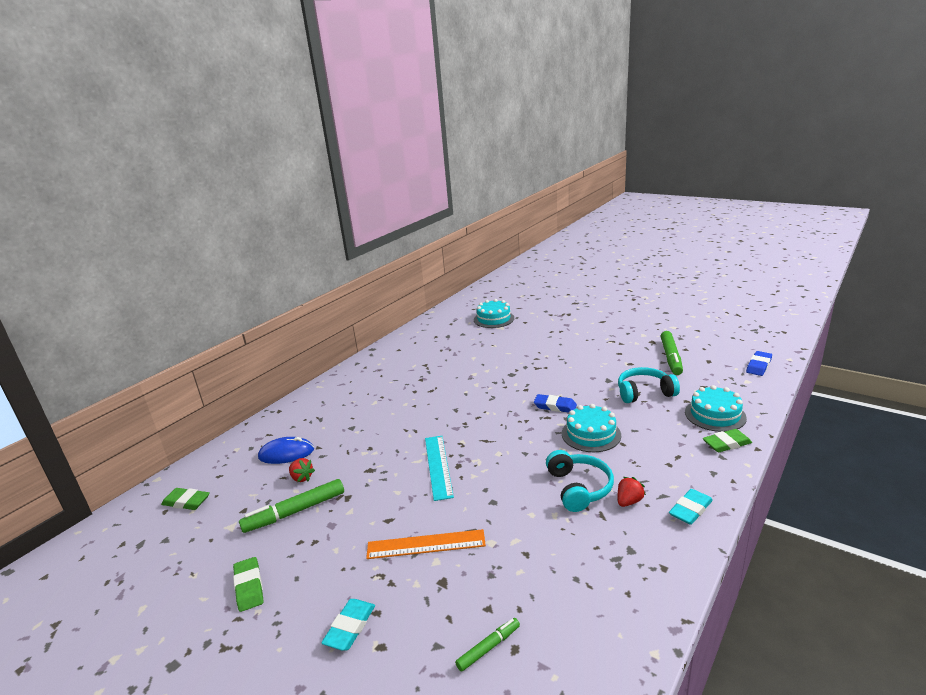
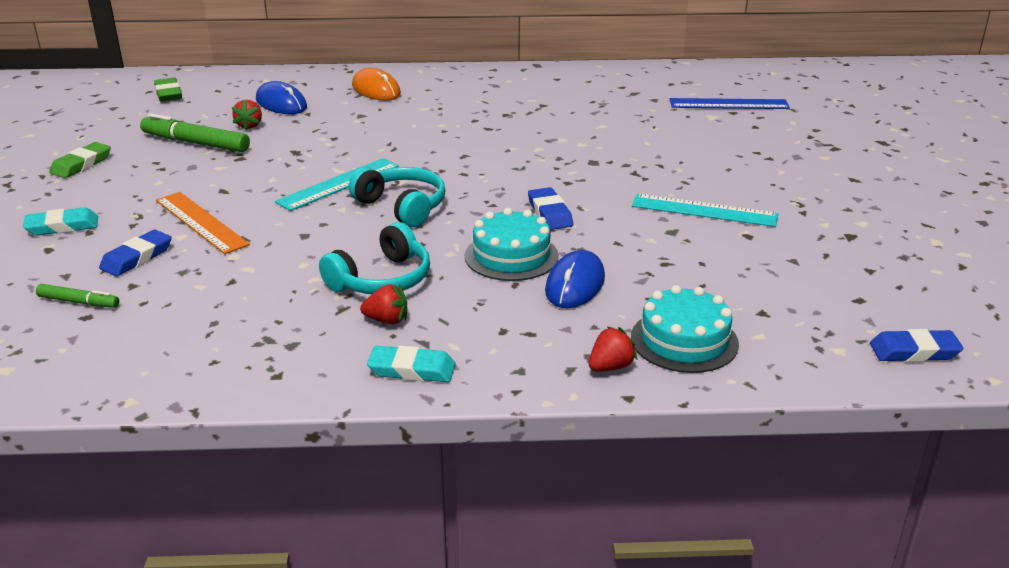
camera: 50 degrees right, 5 degrees up
turquoise cake [474,299,514,328] -> blue ruler [670,98,790,109]
turquoise headphones [618,367,680,403] -> turquoise headphones moved to [349,167,446,227]
green marker [661,331,683,375] -> none
green eraser [703,429,752,452] -> red strawberry [589,327,637,372]
none -> blue eraser [99,230,172,276]
none -> orange mouse [352,68,401,100]
none -> blue mouse [545,250,605,308]
none -> turquoise ruler [632,194,778,227]

